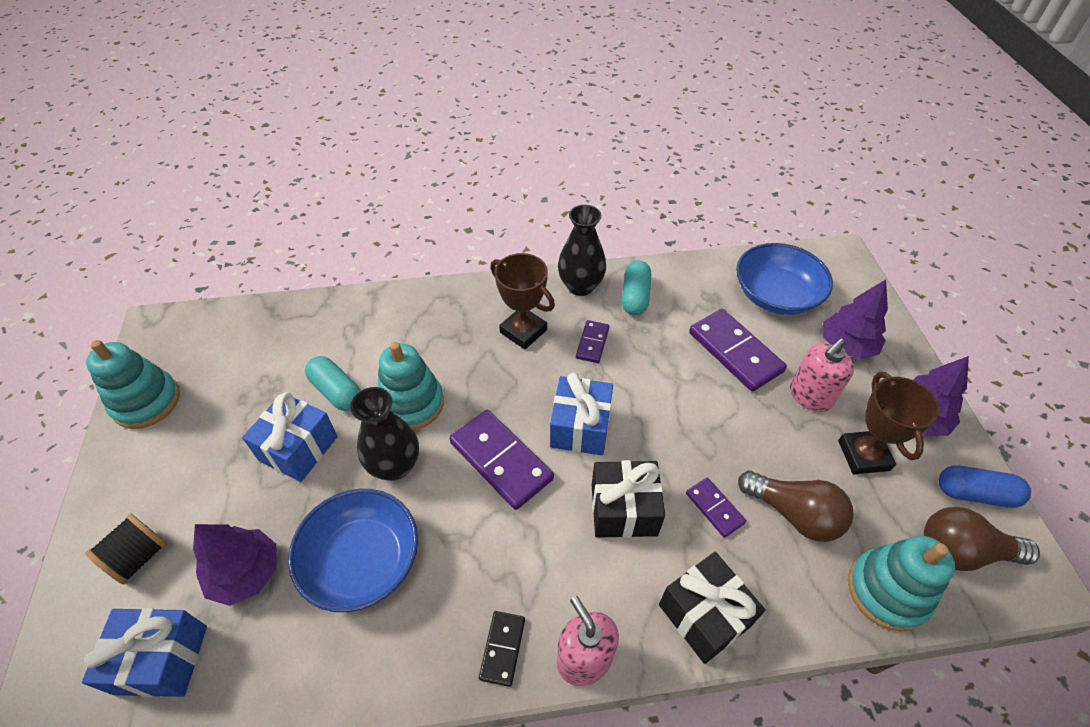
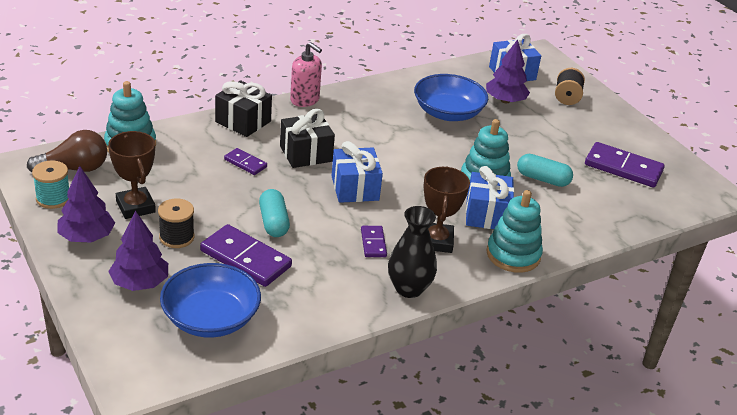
camera: 155 degrees right, 15 degrees down
turquoise stacking toy [86,340,180,429] -> turquoise stacking toy moved to [487,190,543,273]
blue gift [242,392,338,482] -> blue gift moved to [466,166,514,229]
black vase [350,387,419,481] -> none
purple domino [449,410,554,510] -> purple domino moved to [585,142,665,188]
black domino [479,611,525,687] -> none
brown trophy [490,253,555,349] -> brown trophy turned 75 degrees clockwise [424,166,470,253]
turquoise capsule [622,261,651,315] -> turquoise capsule moved to [259,189,290,237]
brown light bulb [738,471,854,542] -> none
pink soap dispenser [790,338,854,412] -> black spool [158,198,195,248]
blue capsule [939,466,1031,508] -> turquoise spool [32,161,69,209]

